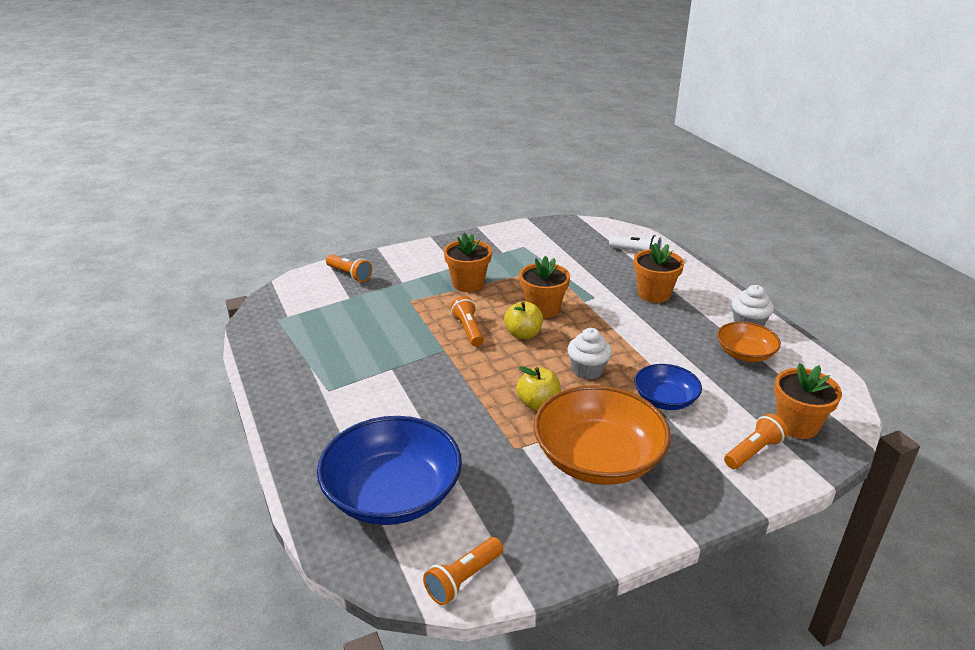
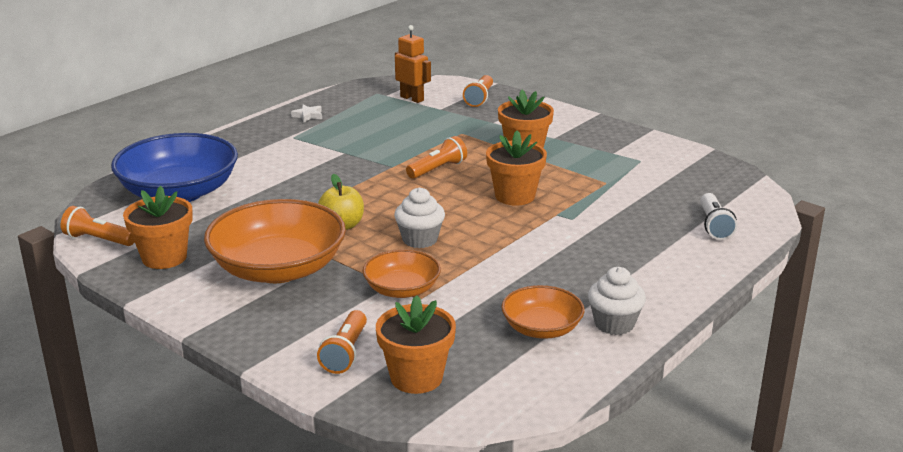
camera: 65 degrees right, 5 degrees down
yellow apple [504,301,543,339] -> none
orange flower pot [634,243,684,303] -> orange flower pot moved to [123,186,193,269]
blue bowl [634,364,702,410] -> orange bowl [363,249,441,298]
orange flashlight [724,413,788,469] -> orange flashlight turned 75 degrees clockwise [317,310,367,374]
none -> white star [291,105,322,123]
none -> orange robot [395,25,431,103]

